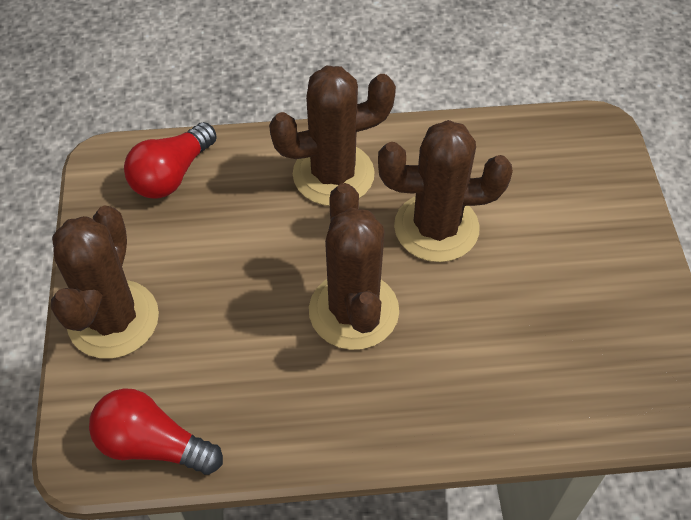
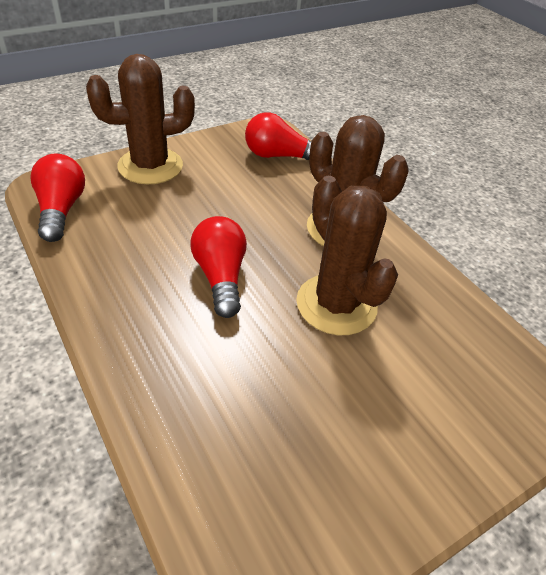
camera: 60 degrees right, 10 degrees down
brown cactus [309,183,399,350] -> red light bulb [190,216,247,318]

